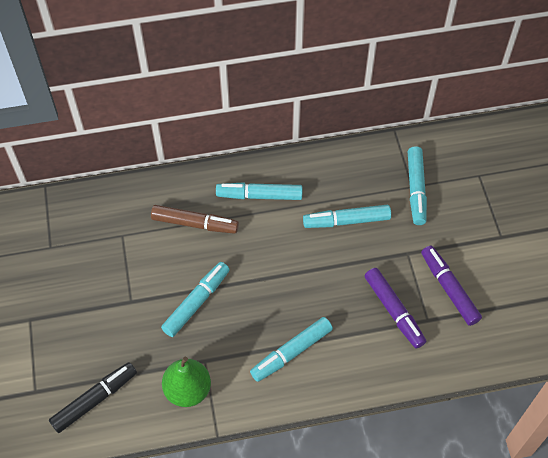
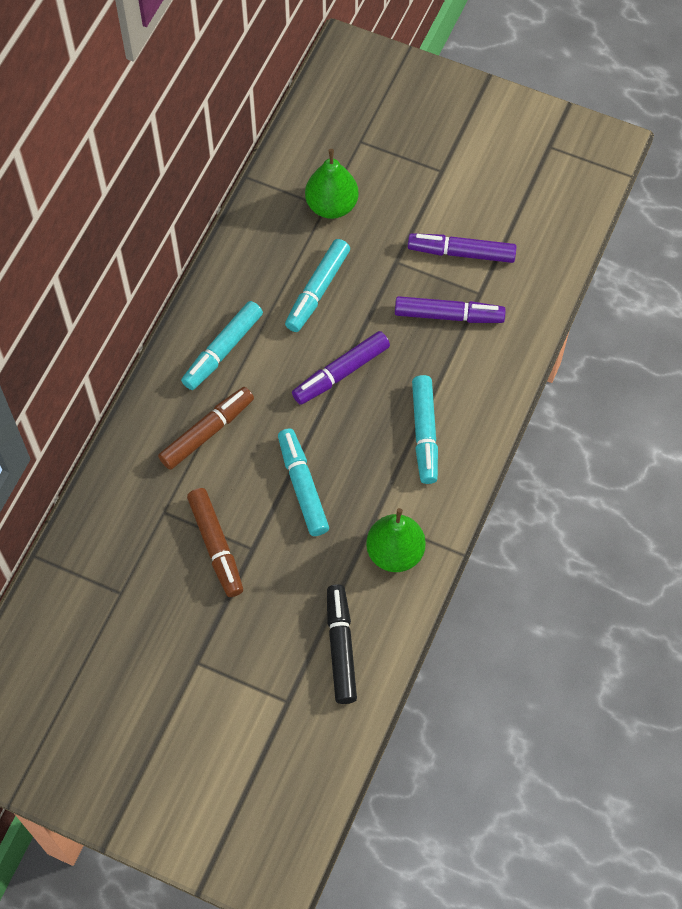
camera: 55 degrees left, 5 degrees up
turquoise marker [408,146,427,225] -> green pear [305,149,359,219]
none -> brown marker [187,488,243,597]
none -> purple marker [292,331,390,405]

